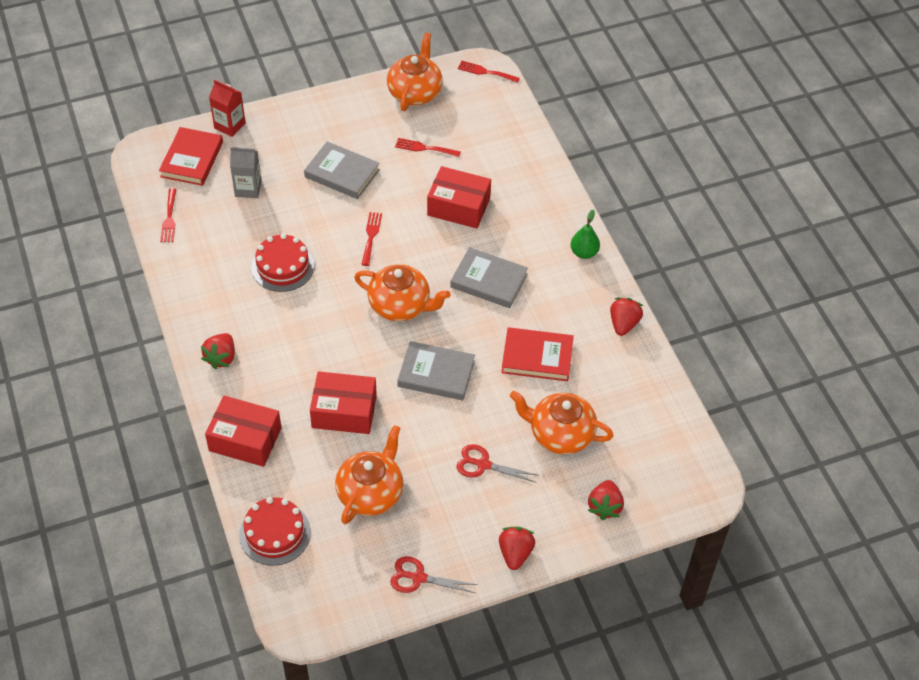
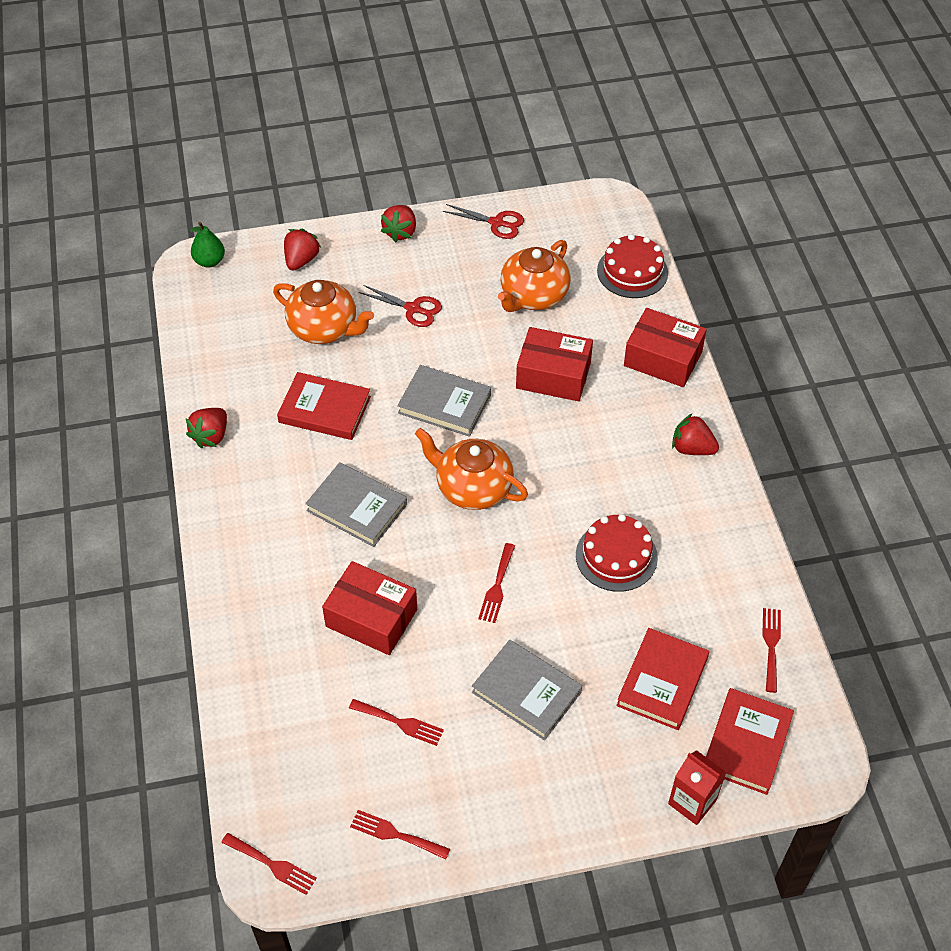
camera: 170 degrees left, 0 degrees up
red strawberry [201,333,235,369] -> red strawberry turned 90 degrees counterclockwise [672,413,719,455]
grey carton [230,147,261,198] -> red book [617,628,709,730]
orange teapot [387,33,443,111] -> red fork [350,810,450,860]
green pear [570,210,600,259] -> green pear moved to [190,222,225,268]

